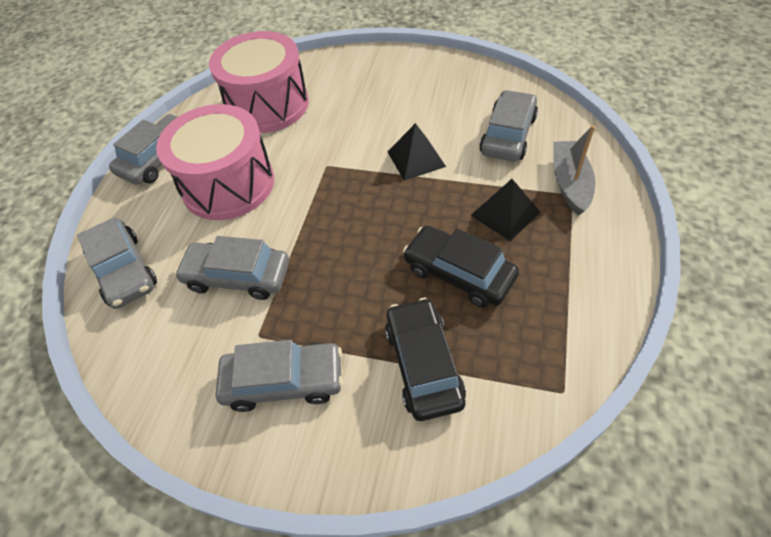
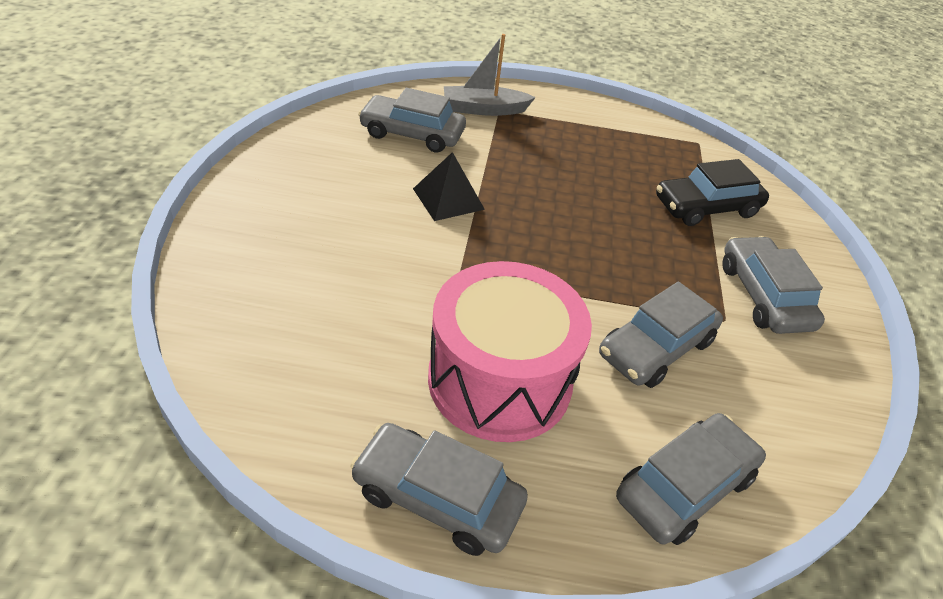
camera: 105 degrees left, 10 degrees down
grey car [174,236,289,300] -> grey car turned 45 degrees clockwise [599,282,723,388]
pink drum [209,31,309,133] -> none
black car [403,226,519,308] -> none
black pyramid [470,179,540,241] -> none

